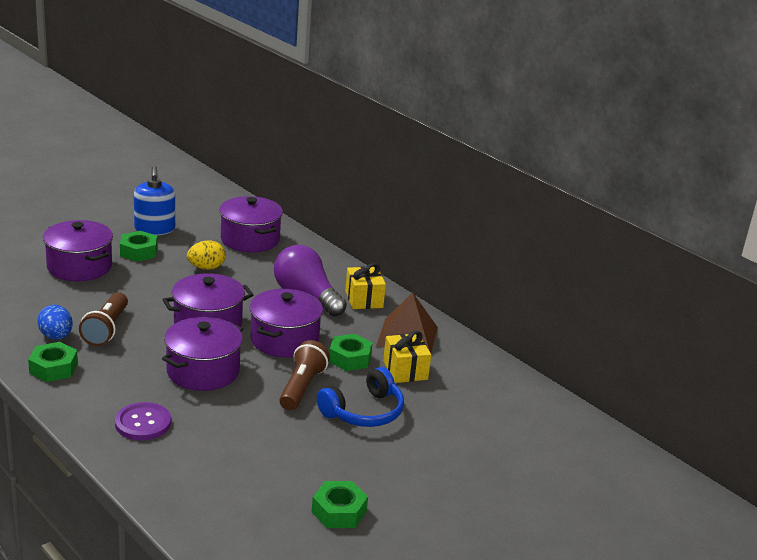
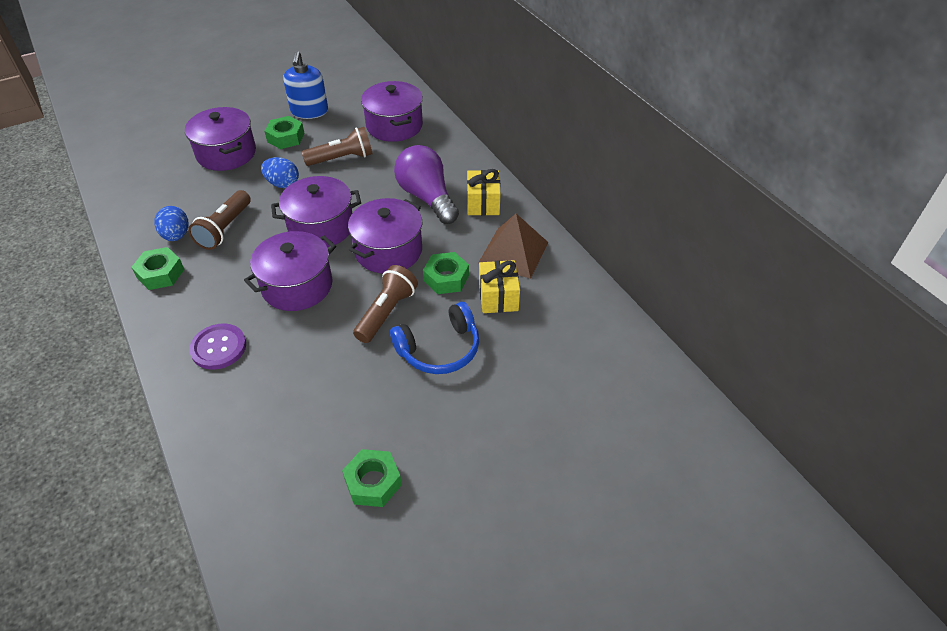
camera: 15 degrees right, 20 degrees up
yellow egg [187,240,226,270] -> brown flashlight [302,127,372,166]
none -> blue egg [261,157,299,188]

